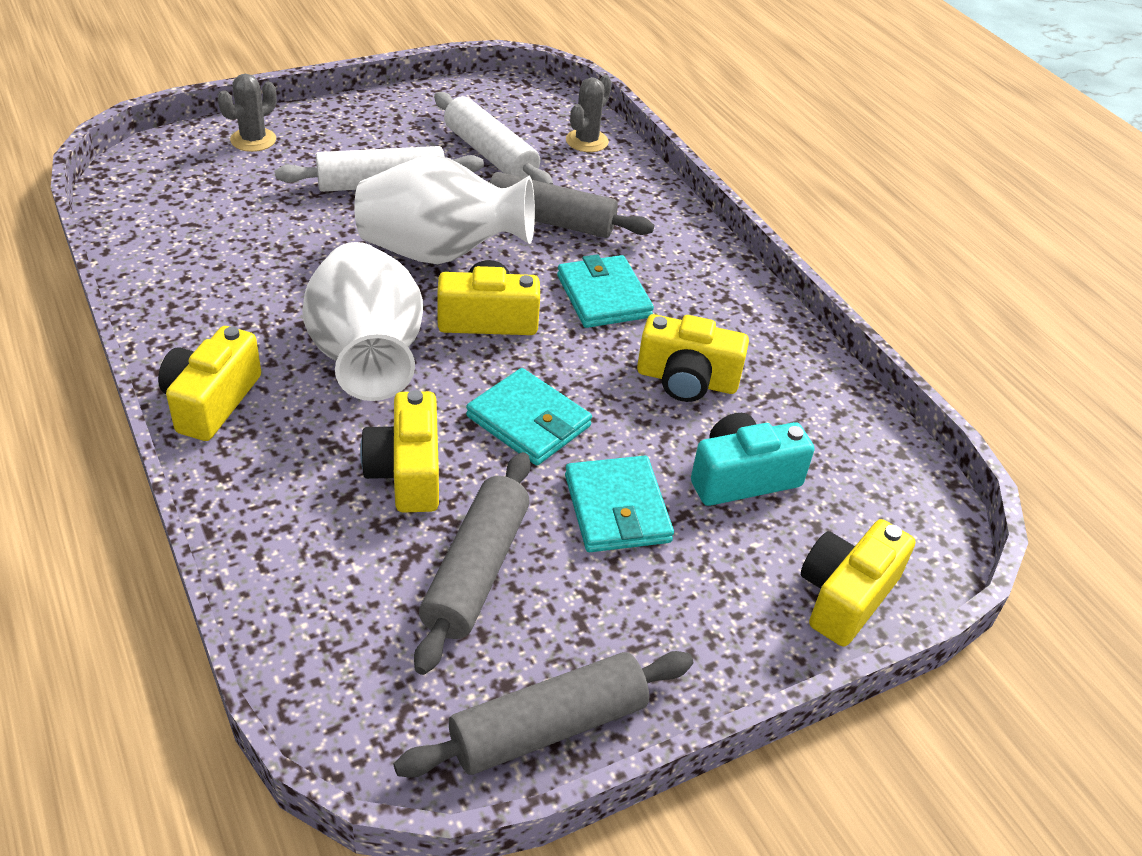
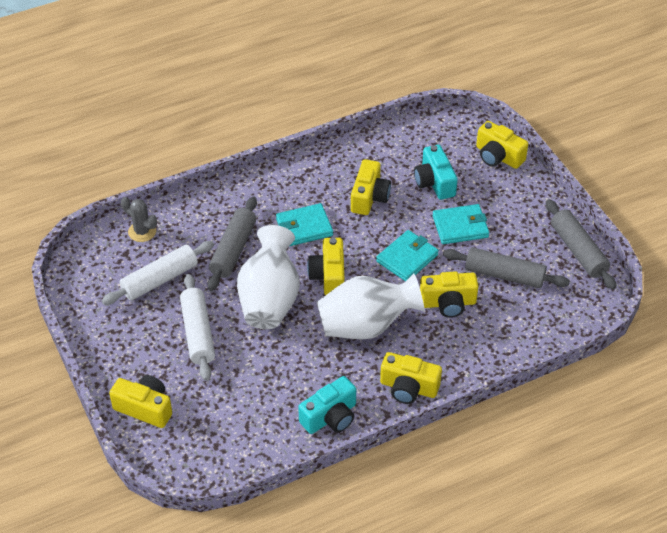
camera: 85 degrees left, 5 degrees up
grey cactus [218,74,277,152] -> yellow camera [109,375,172,428]
none -> turquoise camera [298,376,356,434]

